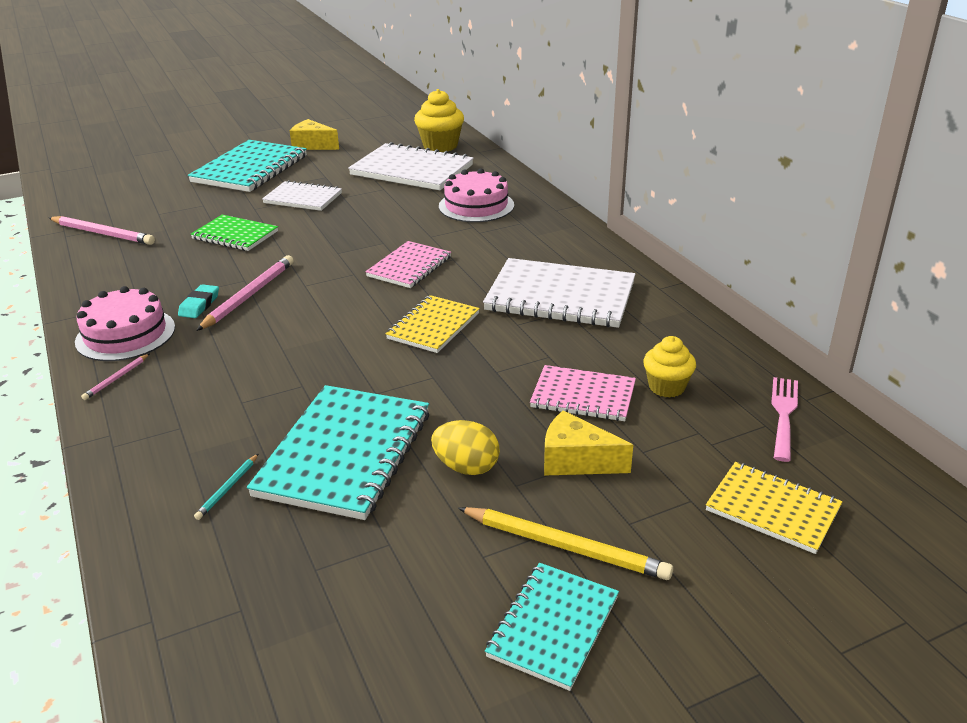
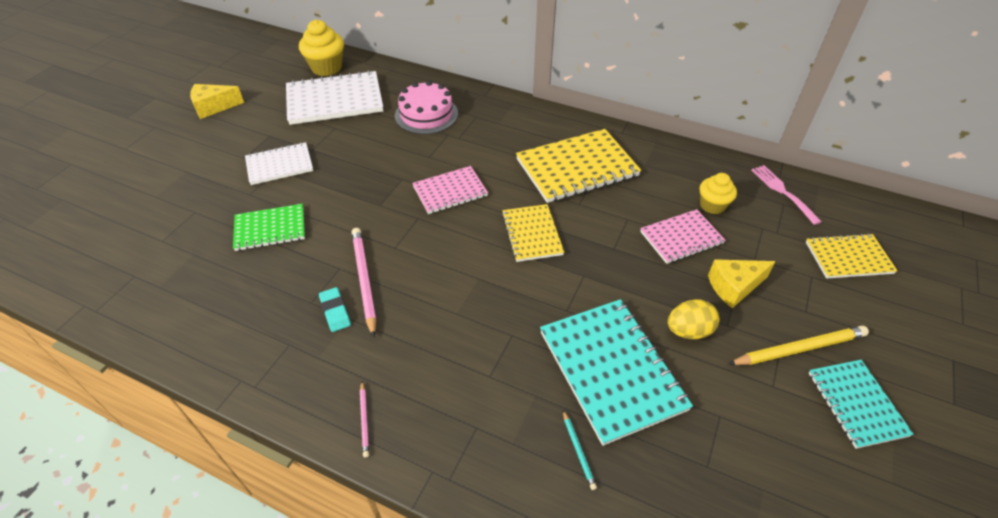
camera: 40 degrees left, 15 degrees up
pink pencil [49,216,155,245] -> none
pink cake [75,286,175,361] -> none
turquoise notebook [188,140,307,192] -> none
pink notebook [365,241,451,288] -> pink notebook turned 75 degrees clockwise [412,166,488,214]
white notebook [483,258,635,328] -> yellow notebook [516,129,641,203]

